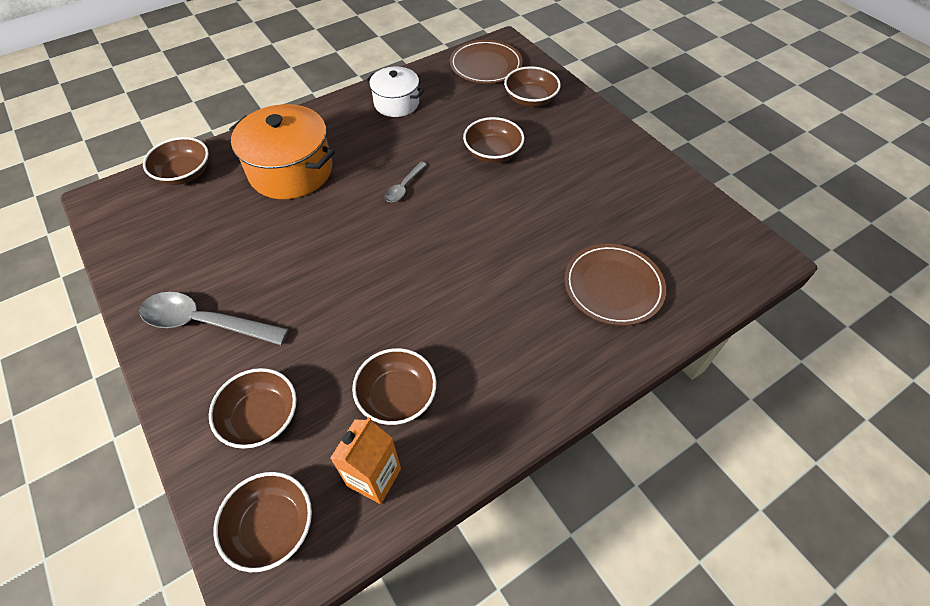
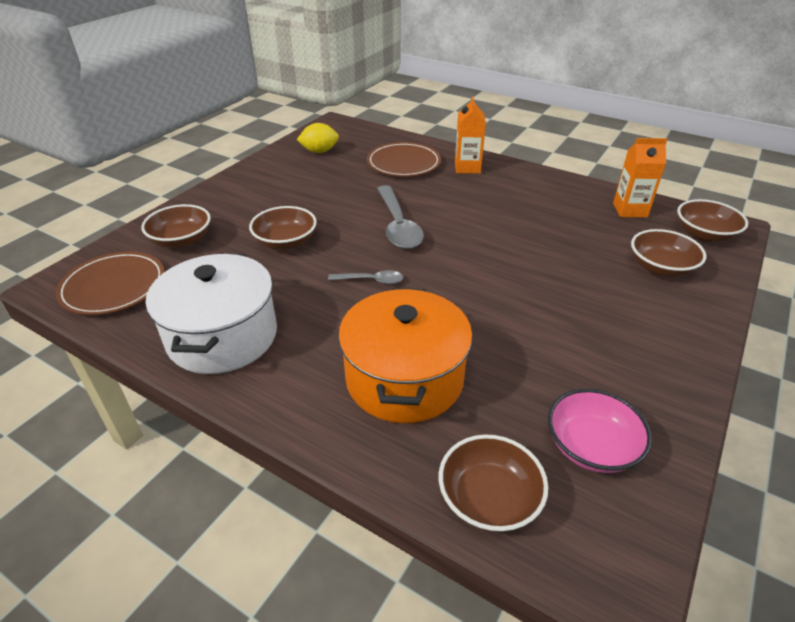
camera: 115 degrees left, 15 degrees down
grey spoon [139,292,289,345] -> grey spoon moved to [377,185,424,249]
brown bowl [352,348,436,425] -> none
white pot [365,67,424,117] -> white pot [146,254,277,374], size x1.66
none -> yellow lemon [297,123,339,153]
none -> orange carton [455,96,486,174]
none -> pink bowl [548,389,652,473]

